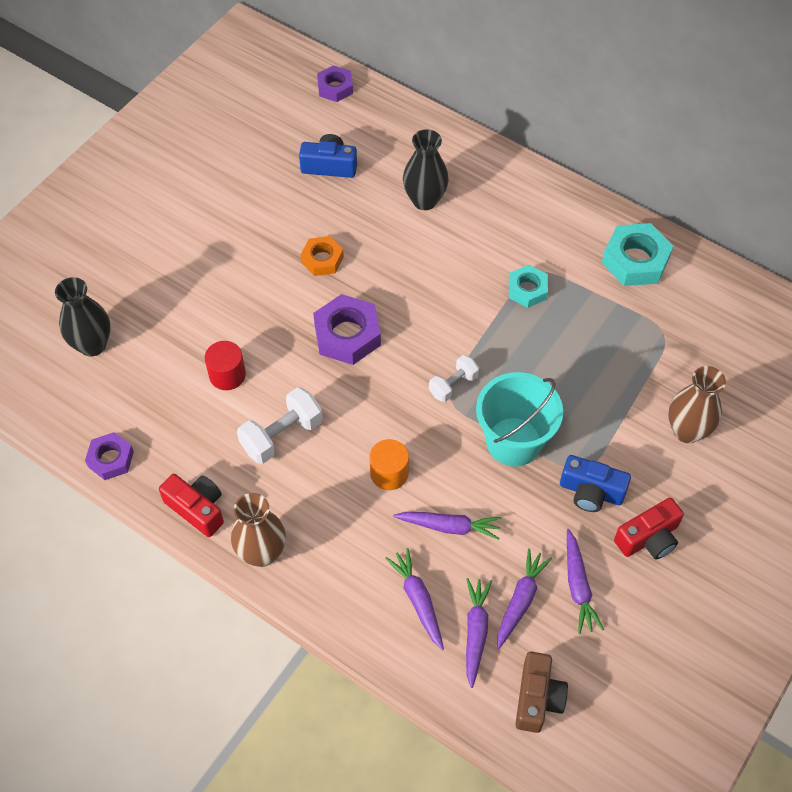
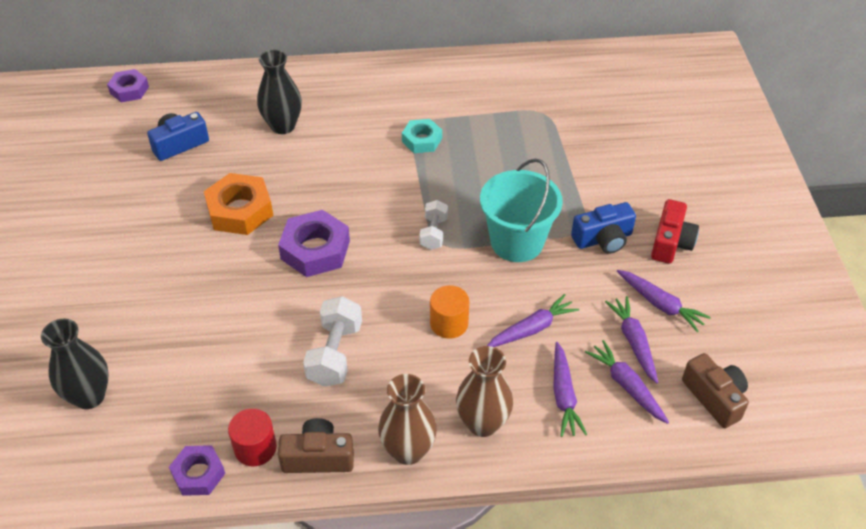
camera: 40 degrees left, 10 degrees down
red camera [159,474,224,537] -> brown camera [278,418,354,473]
red cylinder [205,341,246,390] -> red cylinder moved to [228,408,277,466]
orange nut [301,236,344,276] -> orange nut [204,173,273,235], size x1.60
purple carrot [385,548,444,650] -> purple carrot turned 120 degrees counterclockwise [553,342,587,437]
turquoise nut [602,223,673,286] -> none
brown vase [668,366,726,443] -> brown vase moved to [456,346,513,437]

